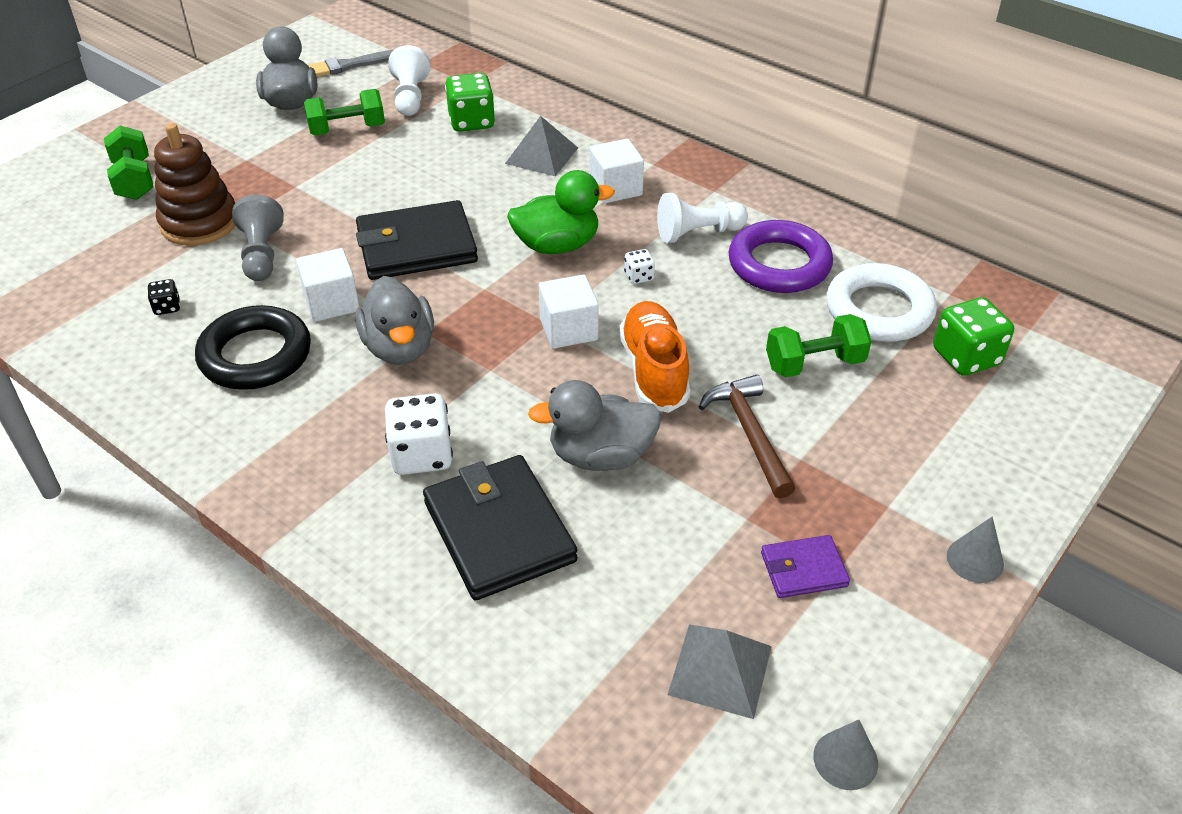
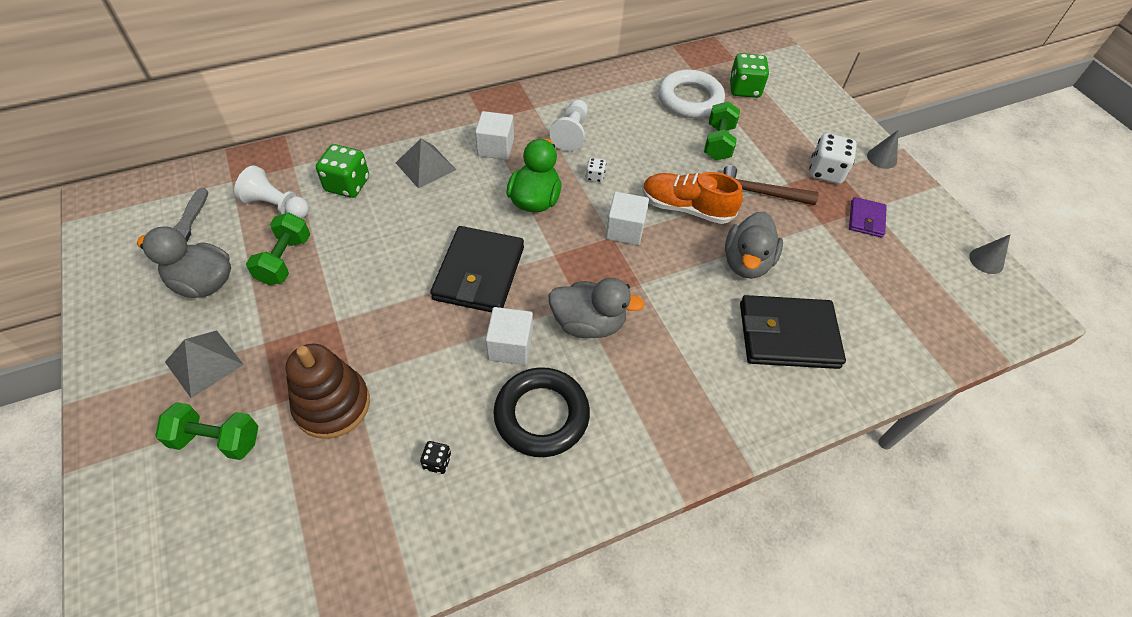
camera: 65 degrees left, 10 degrees up
grey pawn [232,195,284,281] -> none
white dice [385,393,453,475] -> white dice moved to [809,133,857,184]
grey pyramid [668,624,772,719] -> grey pyramid moved to [165,330,244,398]
purple ring [728,220,833,293] -> none

